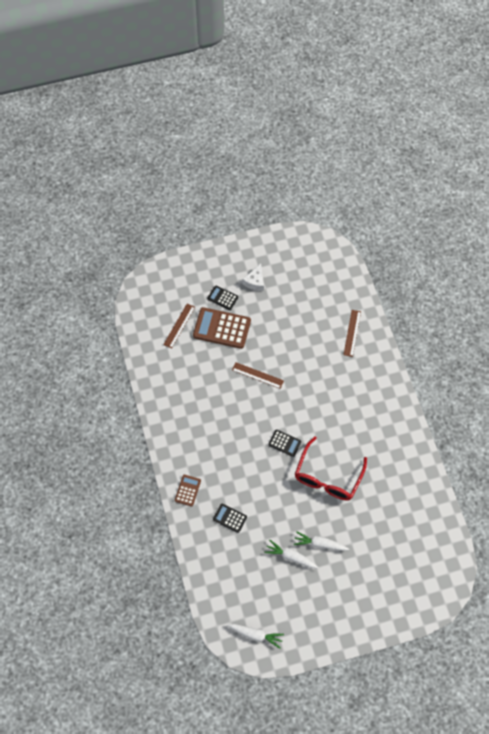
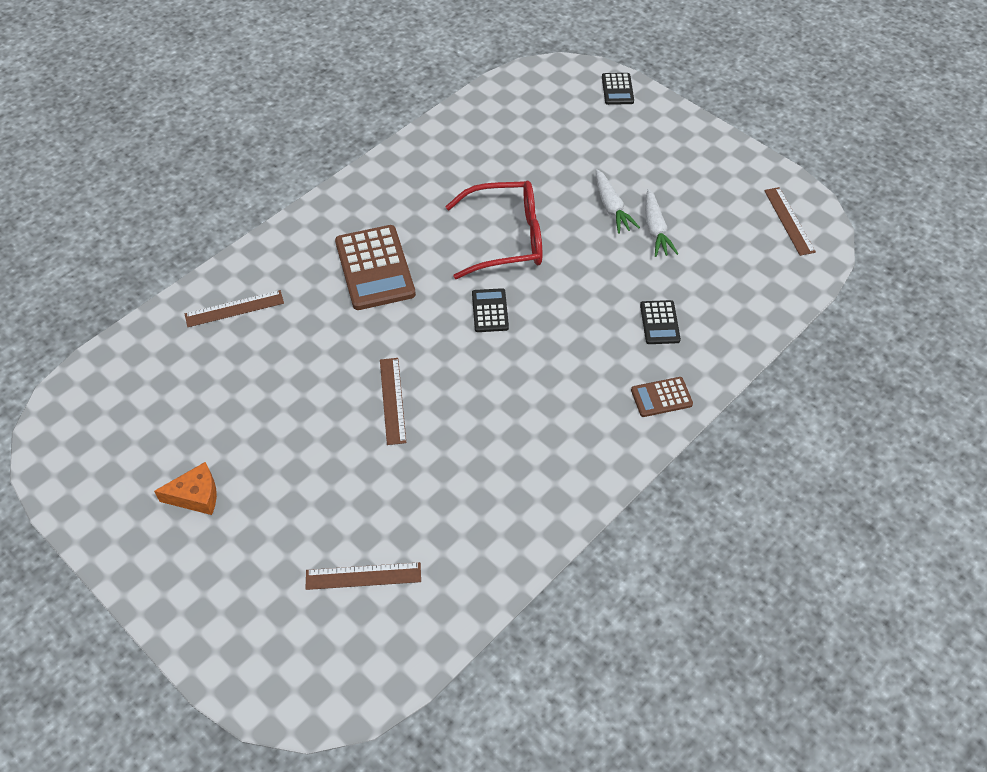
camera: 120 degrees left, 10 degrees down
brown calculator [193,307,251,349] -> brown calculator moved to [335,225,416,310]
black calculator [207,285,238,310] -> black calculator moved to [602,73,634,105]
white carrot [227,624,284,648] -> brown ruler [764,187,816,256]
white cheese [243,264,264,291] -> orange cheese [154,462,217,515]

